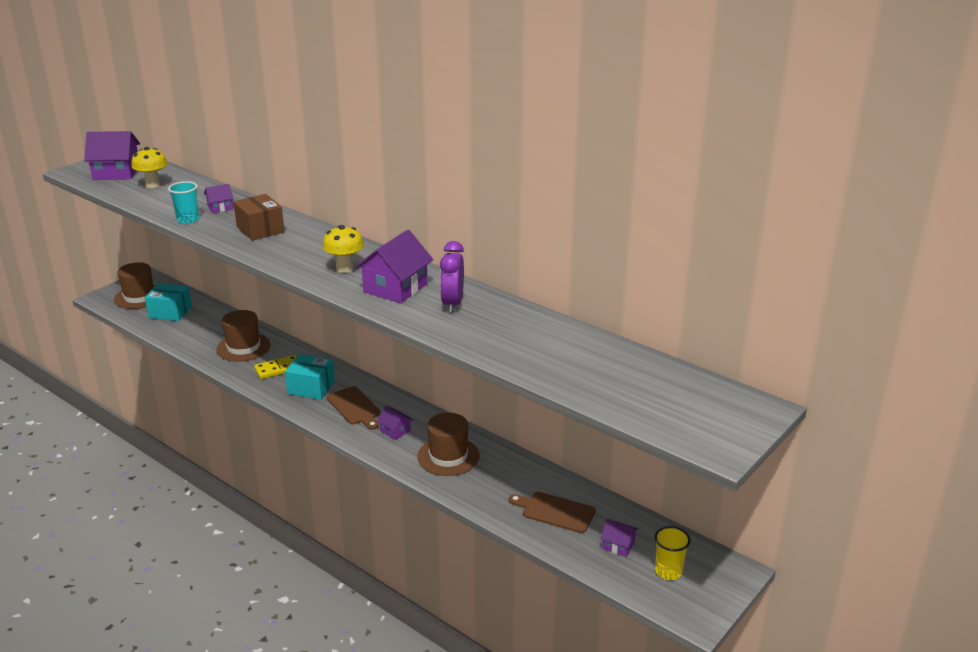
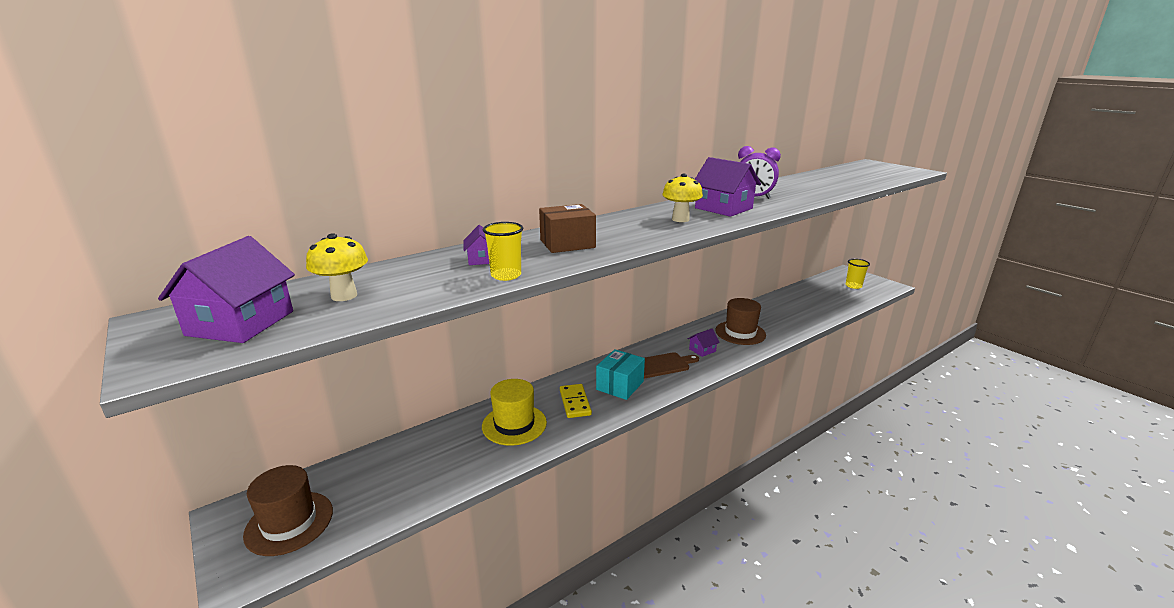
camera: 75 degrees left, 5 degrees down
turquoise box [145,283,192,321] -> none
turquoise cup [168,181,199,224] -> yellow cup [483,222,523,281]
brown hat [216,310,270,362] -> yellow hat [482,379,547,446]
brown cutting board [509,492,596,533] -> none
purple house [601,519,638,557] -> none

